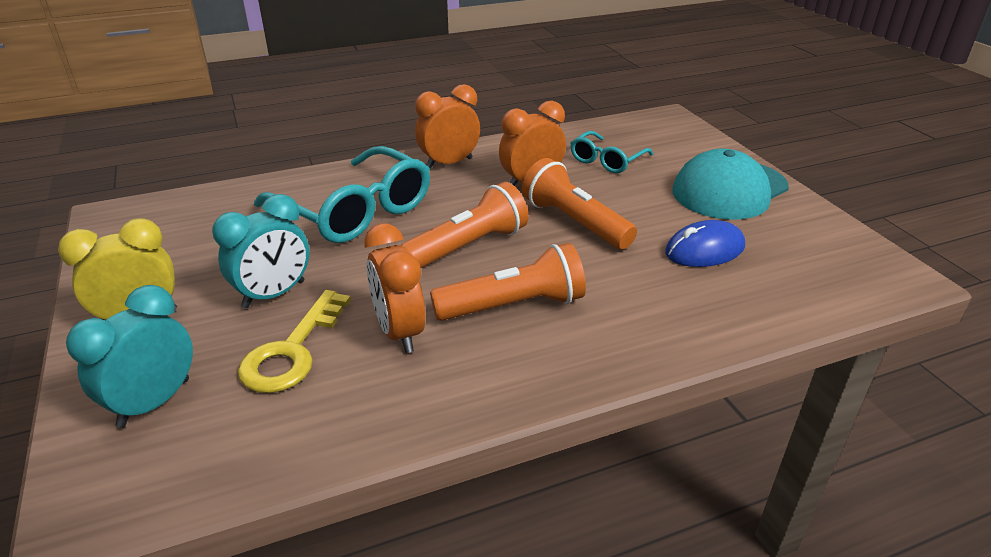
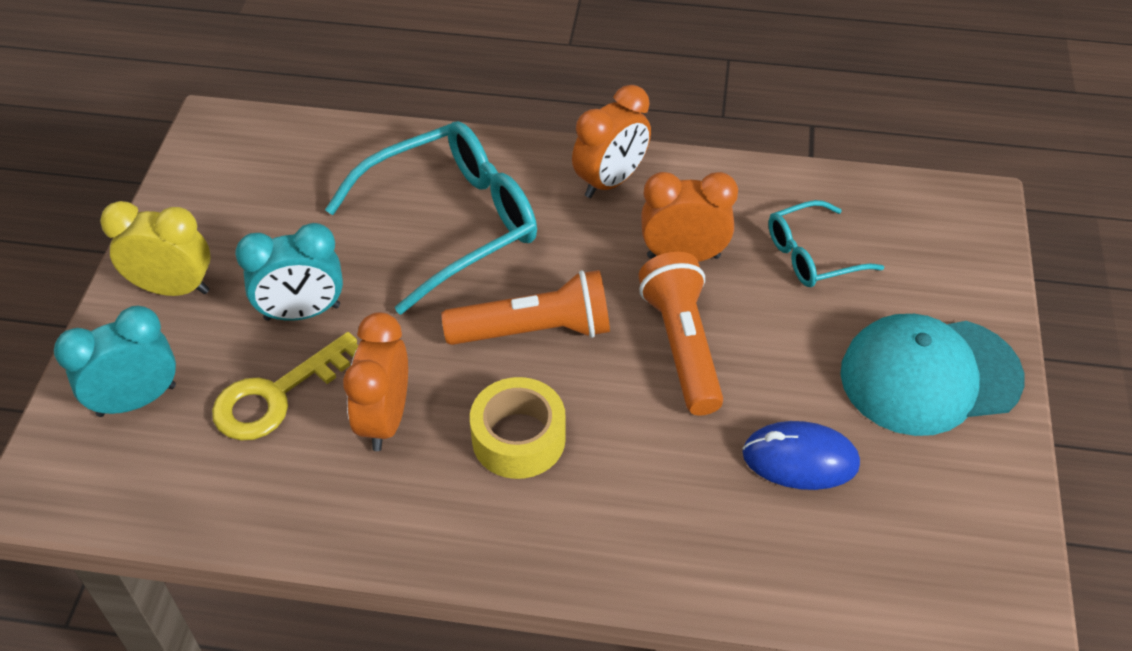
camera: 30 degrees right, 15 degrees up
turquoise glasses [254,146,430,243] -> turquoise glasses turned 105 degrees counterclockwise [325,121,537,315]
orange clock [415,84,480,169] -> orange clock turned 135 degrees clockwise [572,85,651,198]
orange flashlight [430,243,586,321] -> yellow tape [470,377,566,479]

